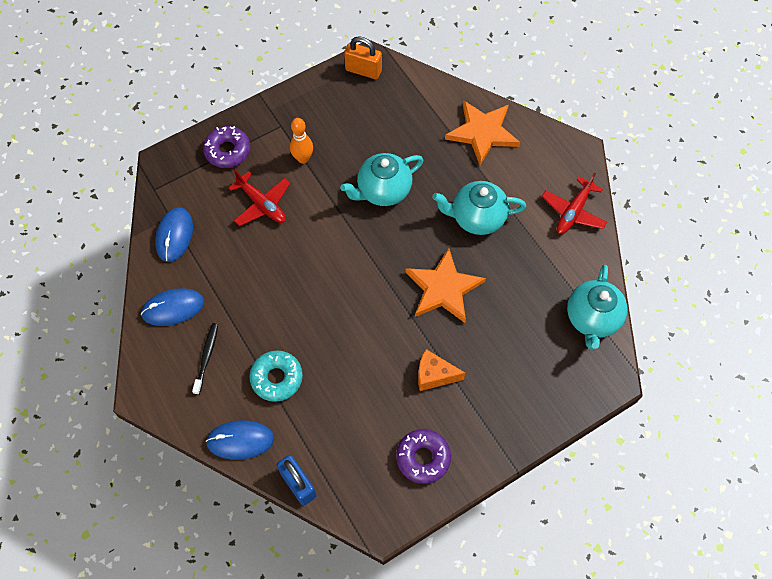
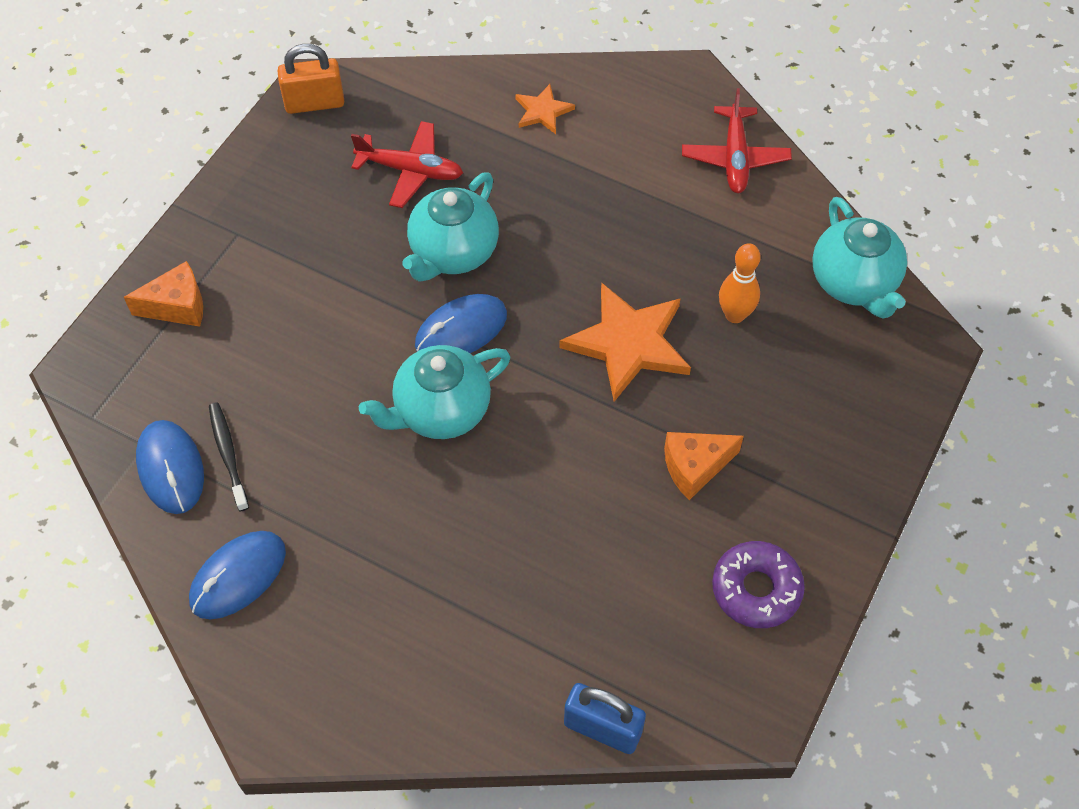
camera: 30 degrees left, 5 degrees down
black toothbrush [192,323,218,395] -> black toothbrush moved to [209,402,249,511]
purple donut [203,126,251,168] -> orange cheese [124,261,203,327]
blue mouse [206,420,274,460] -> blue mouse moved to [415,294,507,353]
red plane [229,170,290,226] -> red plane moved to [351,121,463,208]
turquoise donut [249,350,303,402] -> none
orange bowling pin [290,118,313,164] -> orange bowling pin moved to [719,243,761,323]
turquoise teapot [432,181,526,235] -> turquoise teapot moved to [359,345,511,439]
orange star [445,100,520,165] -> orange star [515,84,575,134], size x0.51

